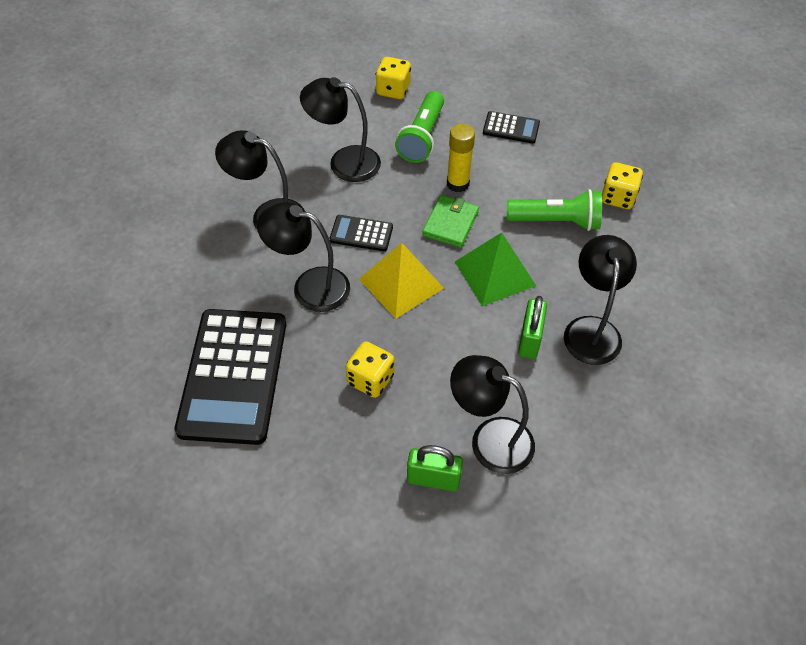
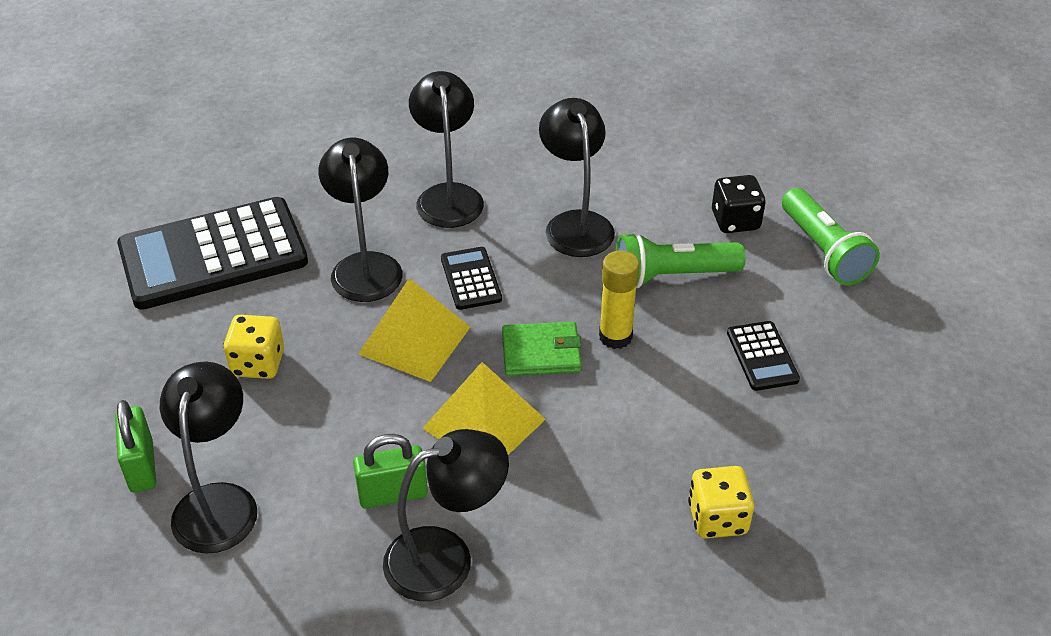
camera: 65 degrees right, 10 degrees down
yellow dice [376,57,411,99] -> black dice [712,175,766,233]
green pyramid [455,233,536,306] -> yellow pyramid [422,362,546,455]
green flashlight [507,189,602,231] -> green flashlight moved to [782,188,880,285]

